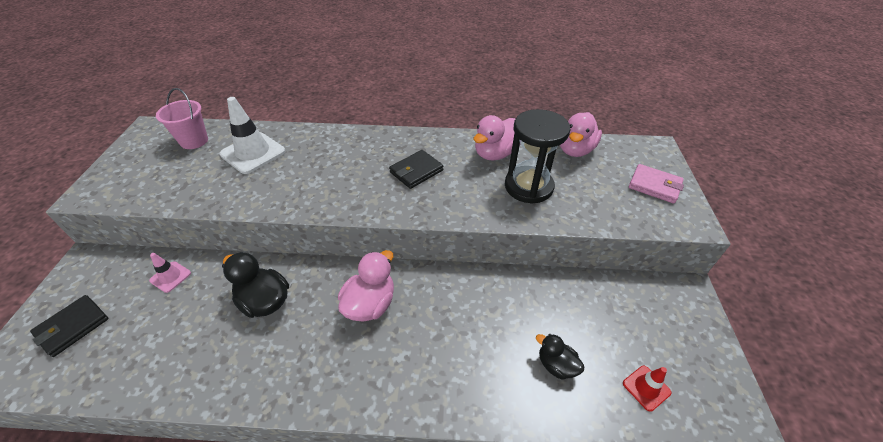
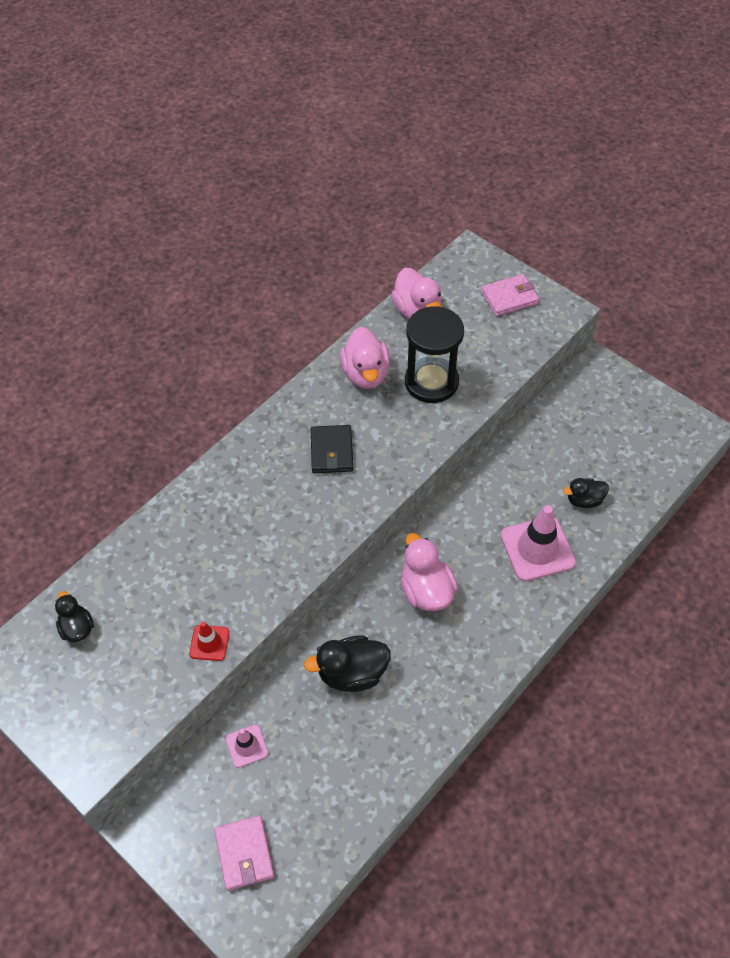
camera: 50 degrees left, 10 degrees up
black wallet [30,295,108,357] -> pink wallet [214,815,274,891]
pink bucket [156,88,208,149] -> black duck [55,591,94,642]
white traffic cone [220,97,285,174] -> none
red traffic cone [623,366,671,412] -> red traffic cone moved to [189,622,230,661]
none -> pink traffic cone [501,505,576,581]

